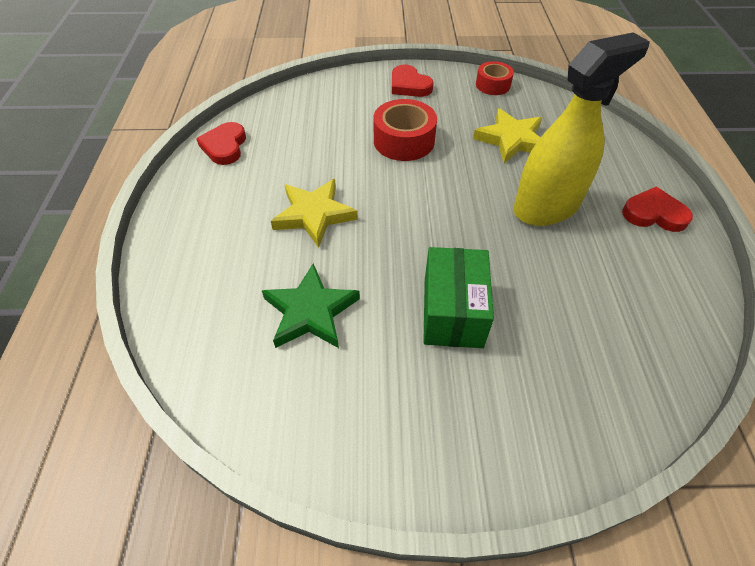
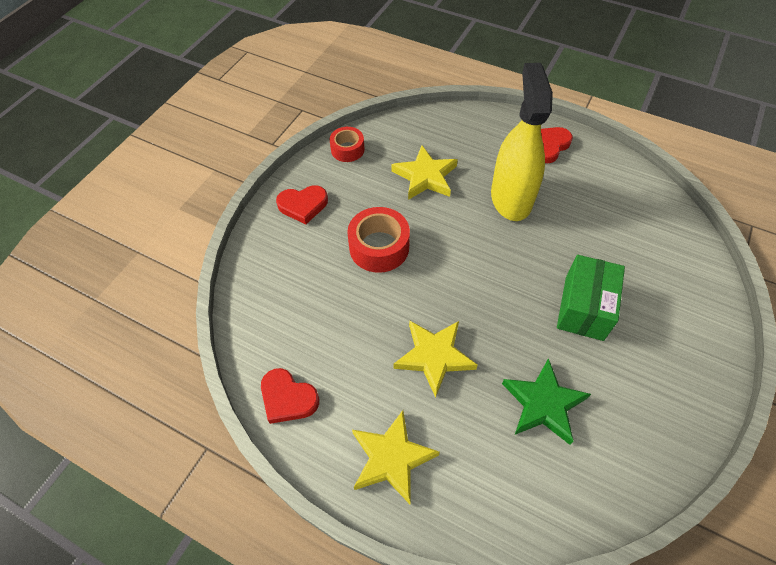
camera: 60 degrees left, 5 degrees up
green box [423,247,494,348] -> green box turned 75 degrees clockwise [557,255,625,341]
none -> yellow star [352,410,440,504]

